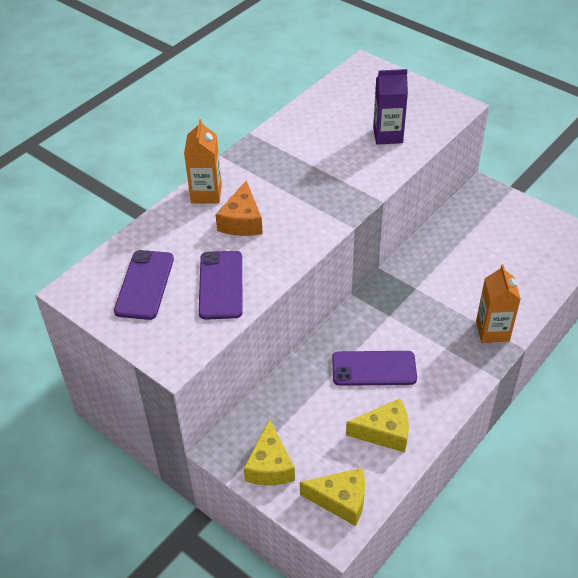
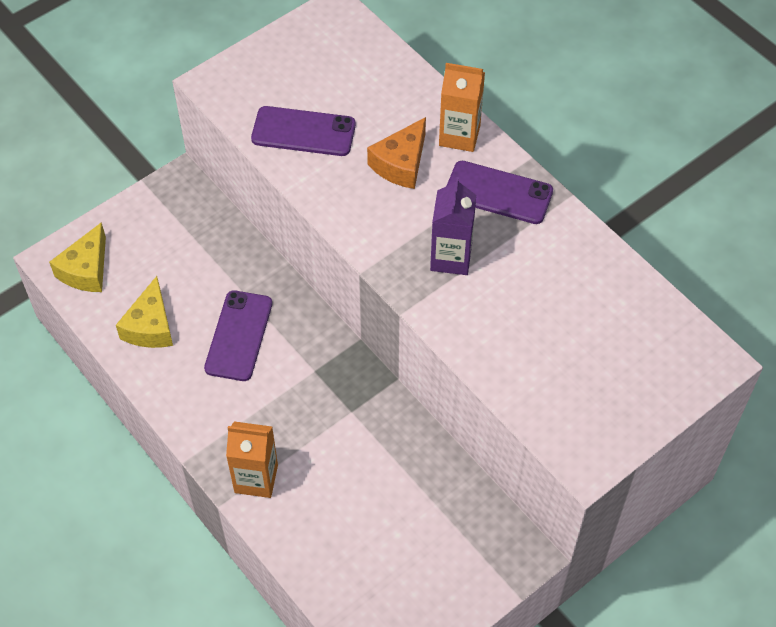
camera: 100 degrees right, 10 degrees up
purple phone [114,250,174,320] -> purple phone moved to [447,161,553,224]
orange cheese [215,180,263,236] -> orange cheese turned 75 degrees counterclockwise [367,117,426,189]
yellow cheese [244,419,295,485] -> none
purple carton [373,69,408,145] -> purple carton moved to [430,177,476,275]

